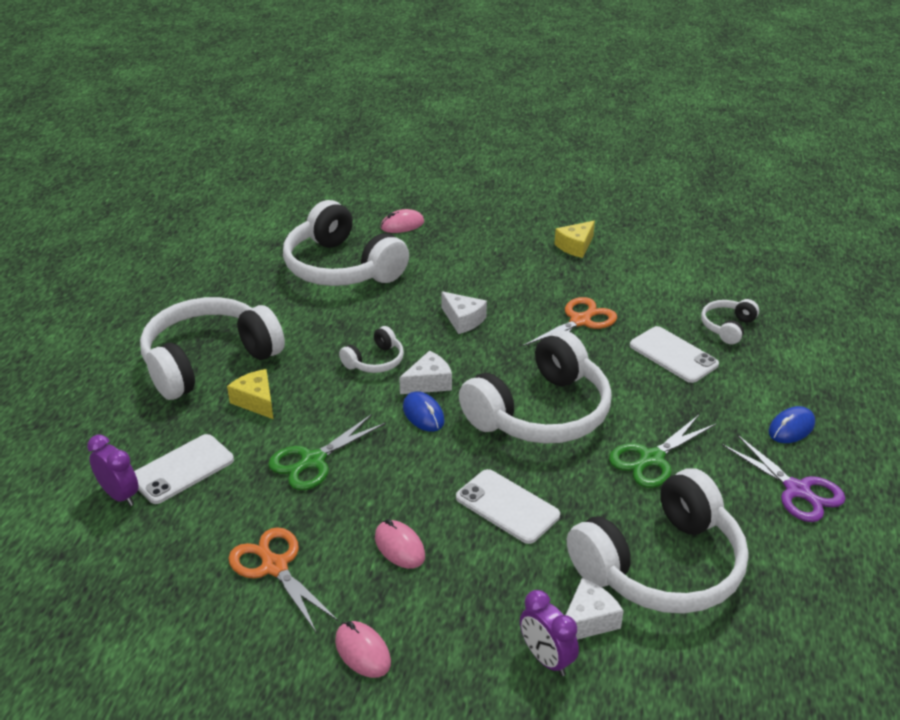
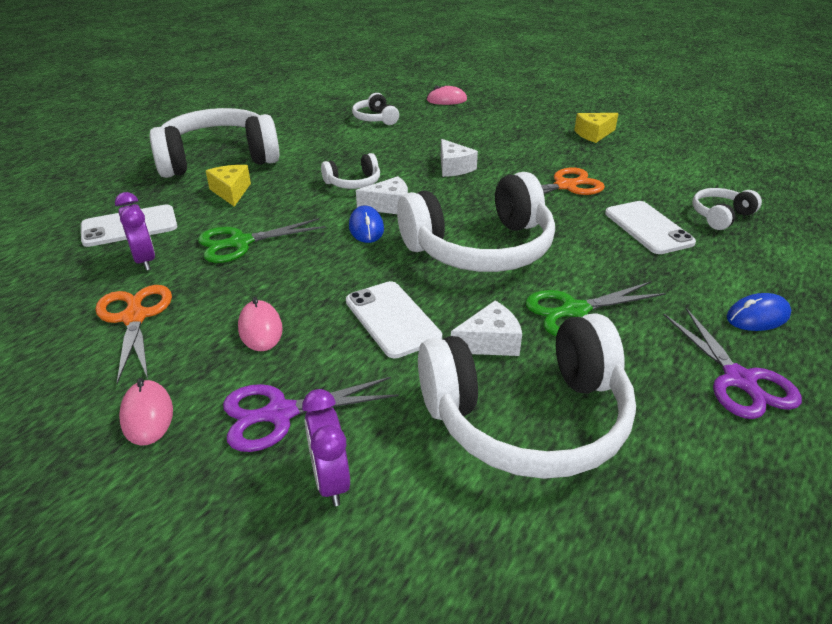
camera: 20 degrees right, 0 degrees up
purple clock [87,434,139,506] -> purple clock moved to [115,192,155,271]
white headphones [283,200,409,286] -> white headphones [352,93,399,125], size x0.45
white cheese [566,578,624,640] -> white cheese moved to [451,301,522,356]
none -> purple scissors [223,377,399,452]

